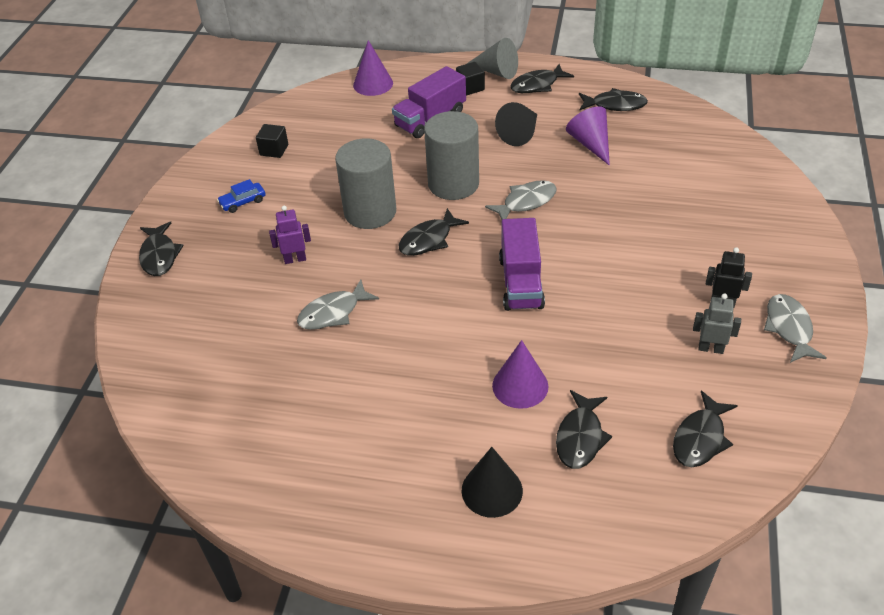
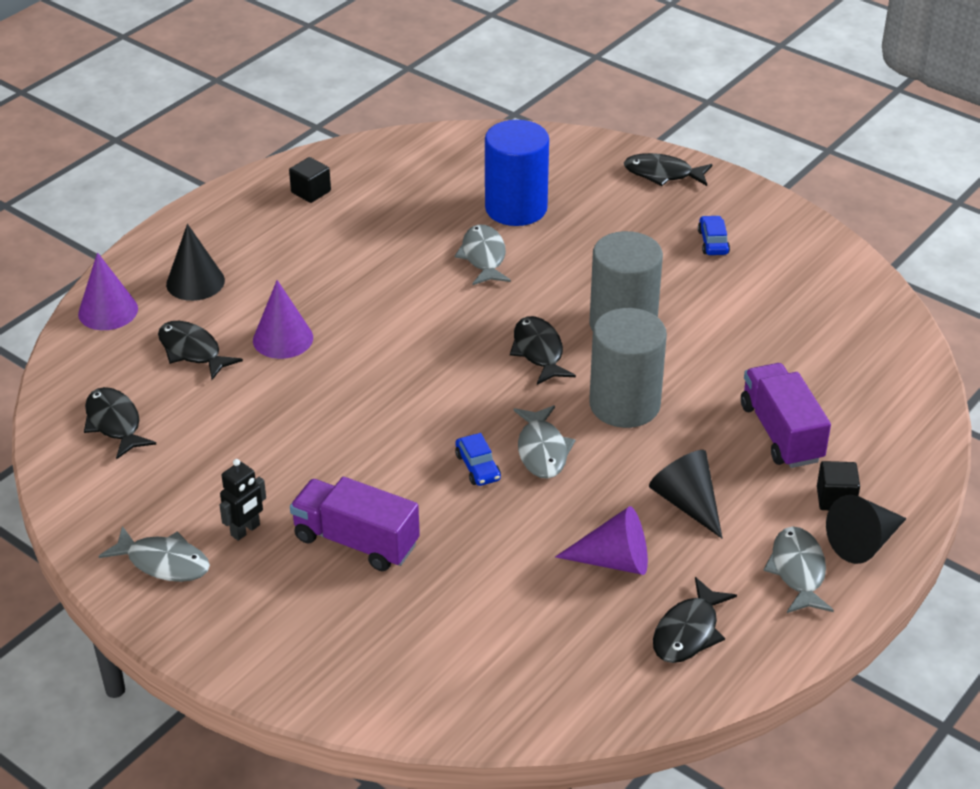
camera: 115 degrees right, 5 degrees down
black cube [256,124,288,158] -> black cube moved to [289,157,331,203]
purple robot [269,206,311,264] -> none
purple cone [353,40,393,96] -> purple cone moved to [78,252,138,330]
grey cone [467,38,518,79] -> black cone [826,495,907,564]
purple truck [499,218,545,311] -> purple truck moved to [290,477,420,571]
black fish [510,64,574,93] -> grey fish [763,527,834,613]
grey robot [693,293,741,354] -> none
none -> blue car [455,433,501,486]
none -> blue cylinder [485,120,549,226]

